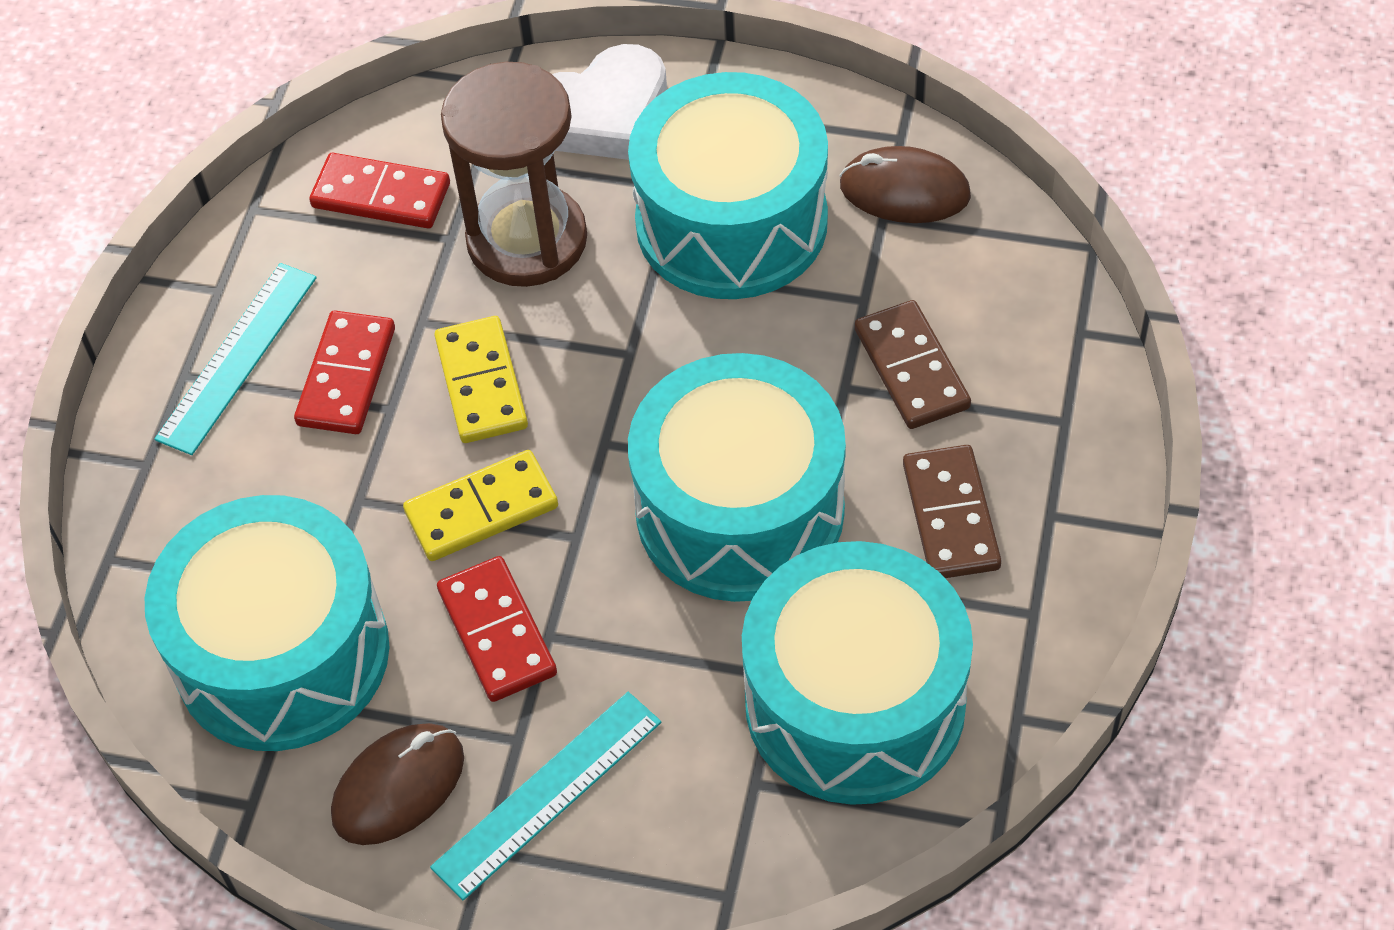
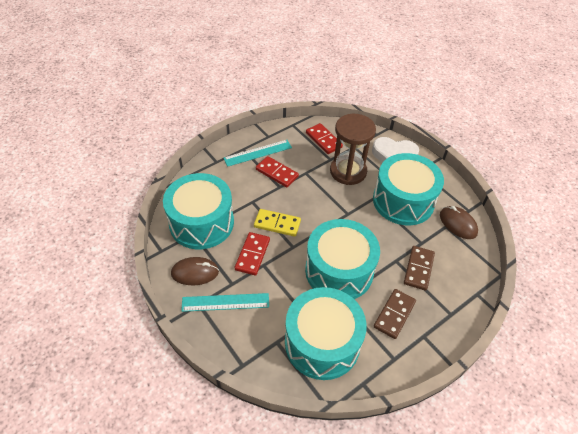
camera: 35 degrees right, 5 degrees down
red domino [294,311,395,434] -> red domino turned 75 degrees clockwise [256,156,299,187]
yellow domino [435,316,528,443] -> none

